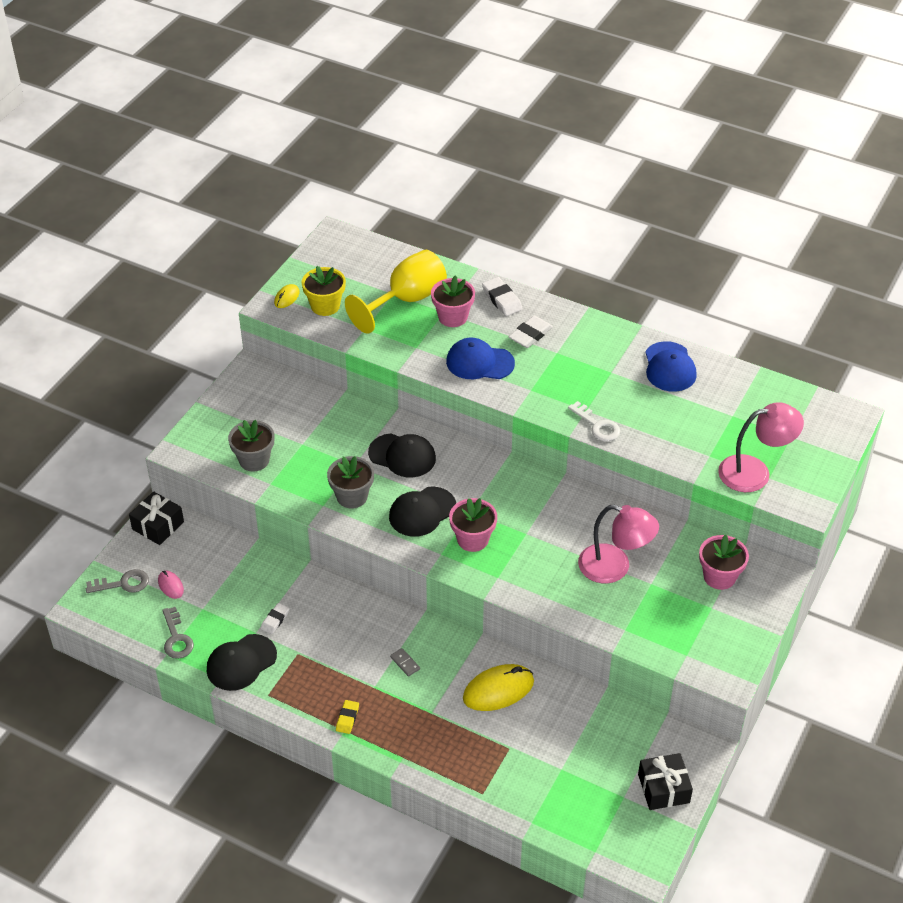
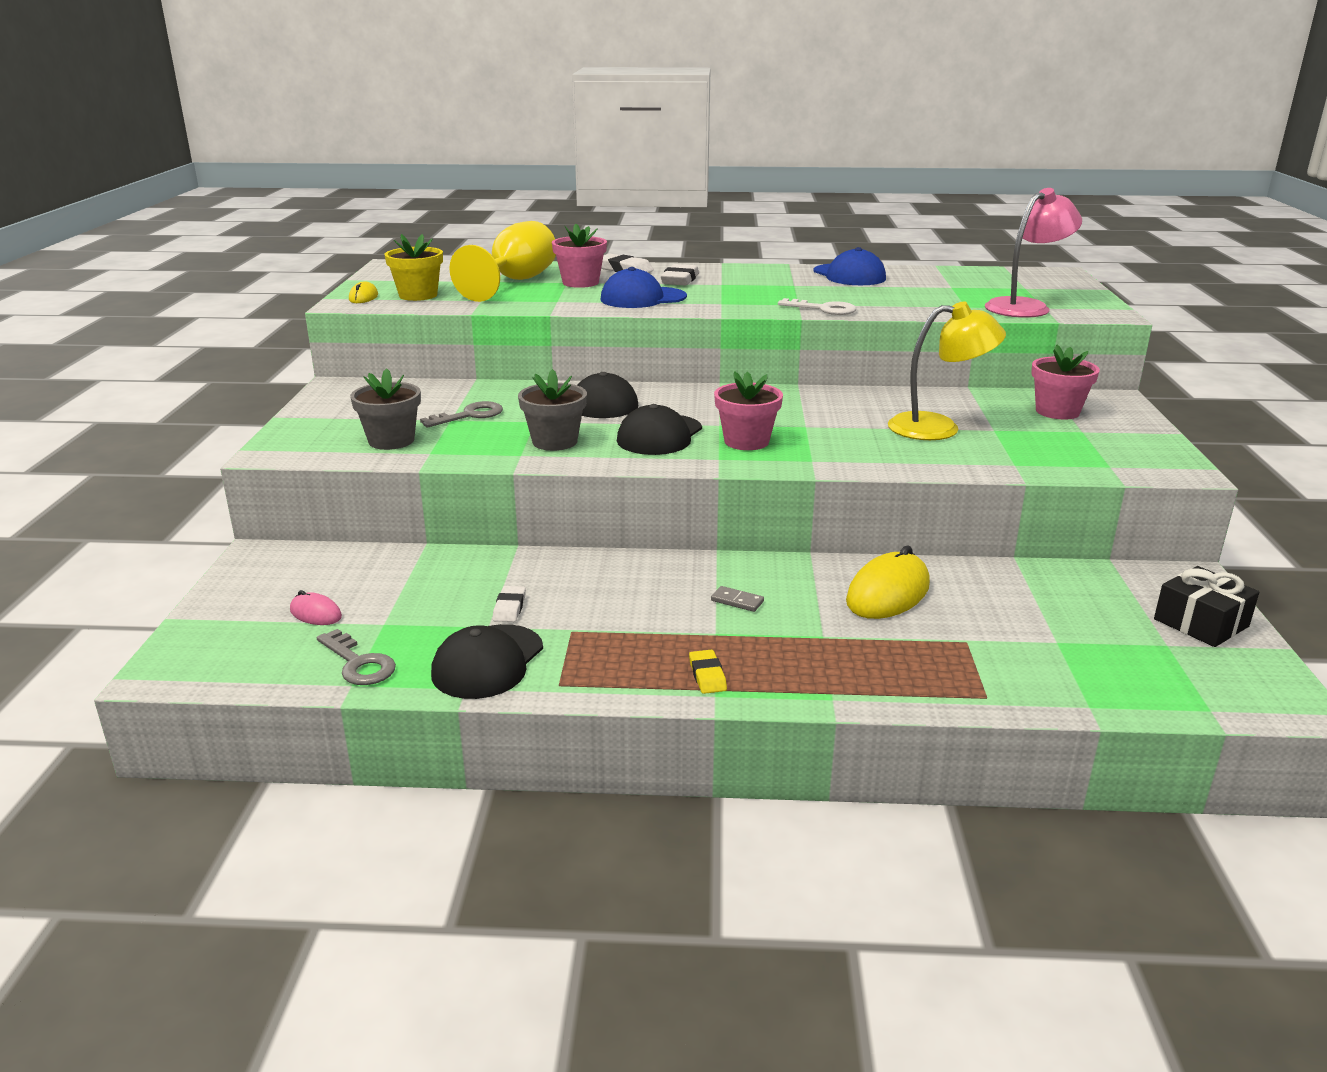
camera: 25 degrees left, 20 degrees down
grey key [86,569,149,593] -> grey key moved to [420,401,503,428]
black gift [129,491,184,545] -> none
pink lamp [578,505,659,584] -> yellow lamp [888,301,1006,440]

